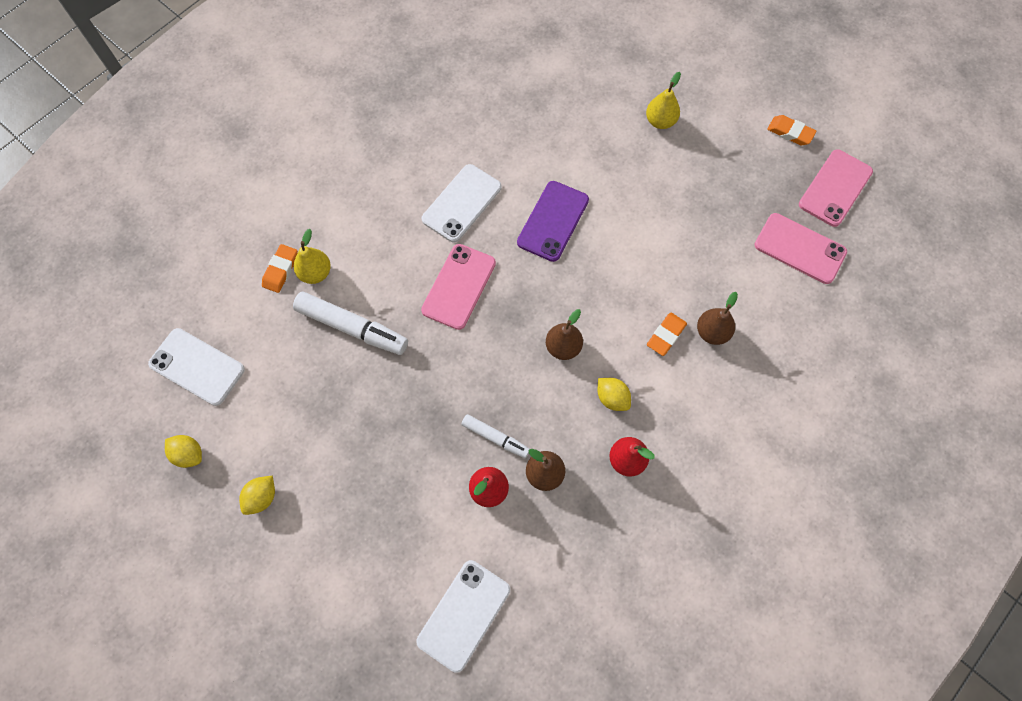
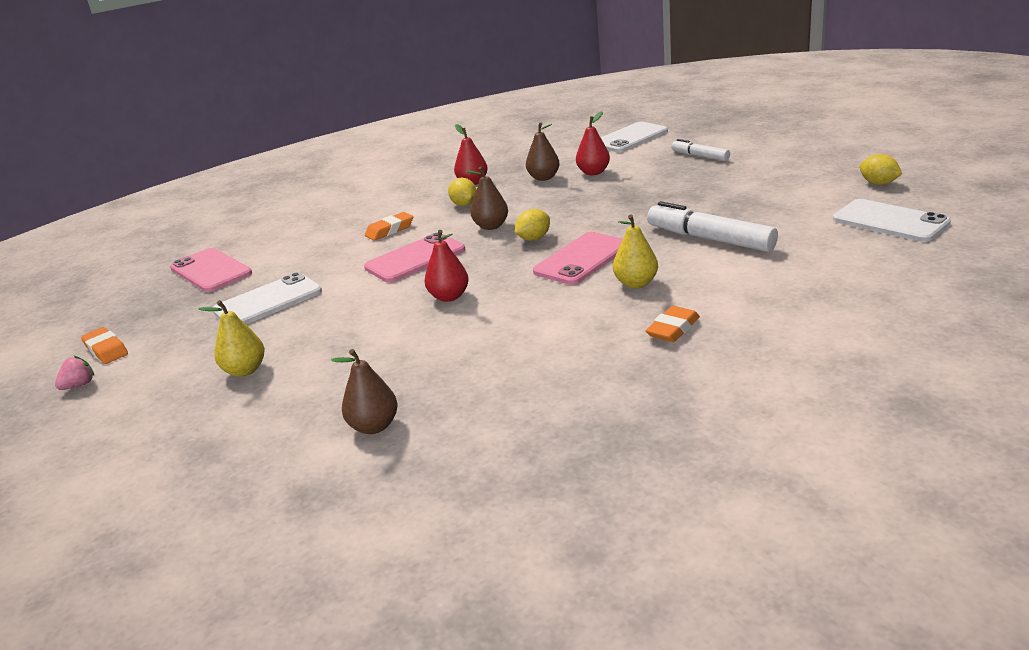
camera: 160 degrees left, 40 degrees down
yellow lemon [239,476,275,515] -> yellow lemon moved to [515,209,550,241]
orange eraser [262,244,298,293] -> orange eraser moved to [645,306,700,342]
yellow pear [294,229,331,284] -> yellow pear moved to [613,215,658,288]
white phone [422,164,502,243] -> white phone moved to [213,272,322,324]
white marker [461,414,530,458] -> white marker moved to [672,139,730,161]
purple phone [517,181,589,262] -> red pear [425,230,469,302]
brown pear [697,292,738,345] -> brown pear moved to [331,349,398,434]
pink phone [799,149,873,227] -> pink phone moved to [364,233,465,282]
none -> pink strawberry [55,355,94,390]

